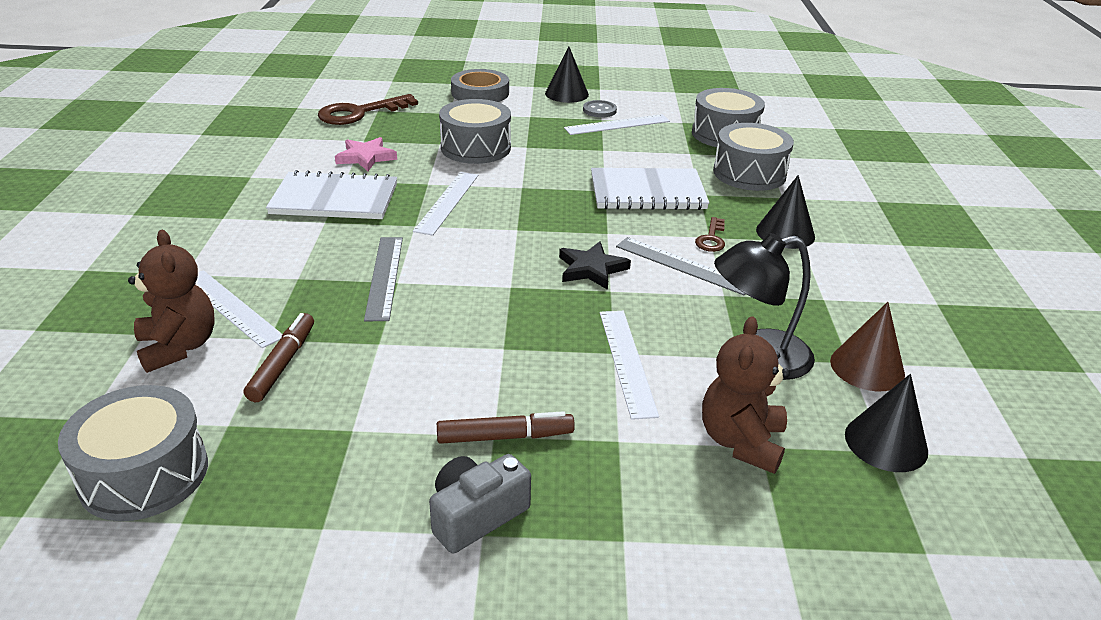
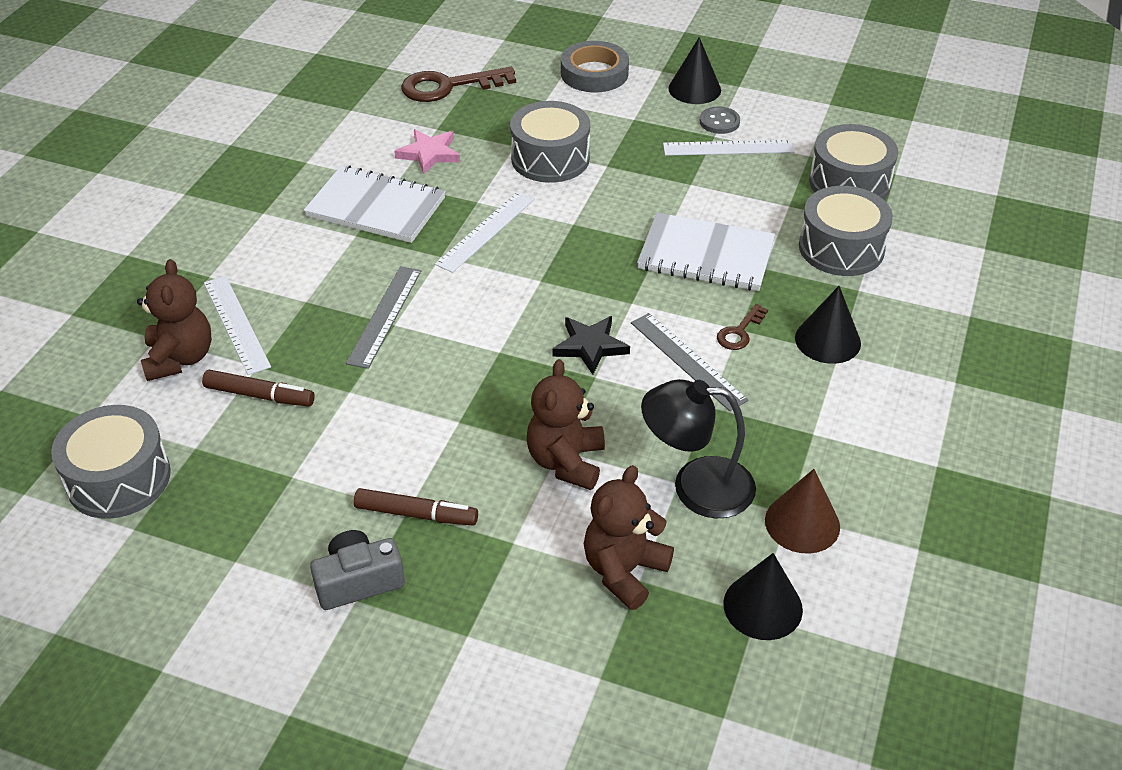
camera: 20 degrees right, 10 degrees up
brown marker [244,313,314,402] -> brown marker turned 75 degrees clockwise [202,370,315,407]
white ruler [600,311,659,420] -> brown teddy bear [527,359,605,490]

